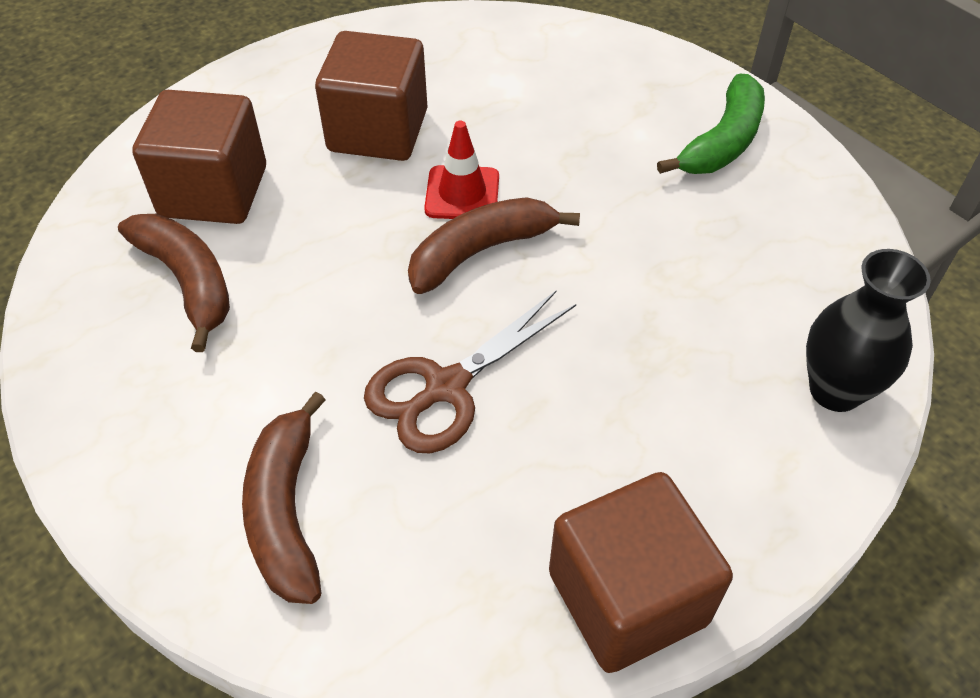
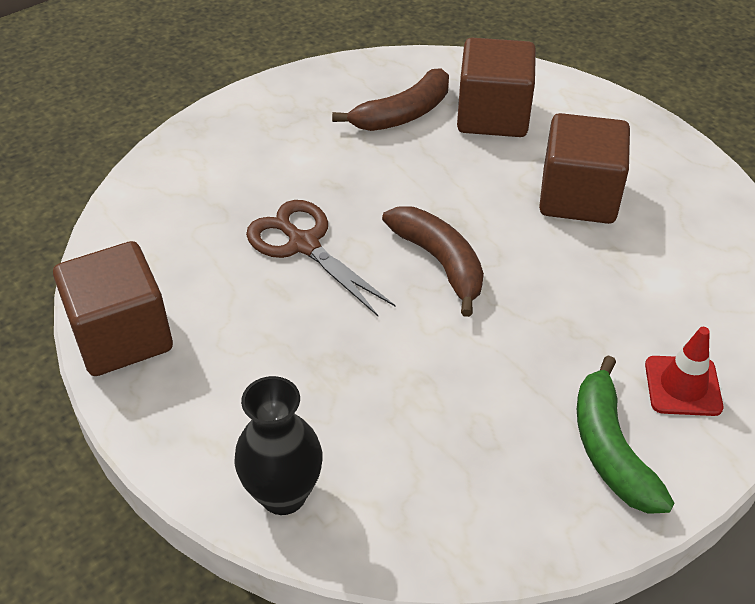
camera: 90 degrees right, 5 degrees down
brown banana [242,392,325,604] -> none
red traffic cone [424,121,499,219] -> red traffic cone moved to [645,327,723,416]
green banana [657,74,765,174] -> green banana turned 45 degrees clockwise [577,355,674,514]

